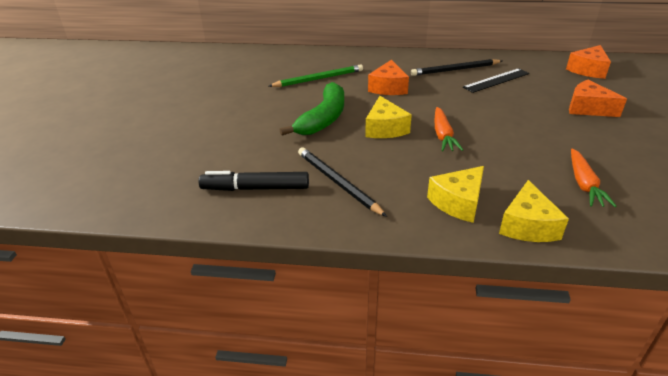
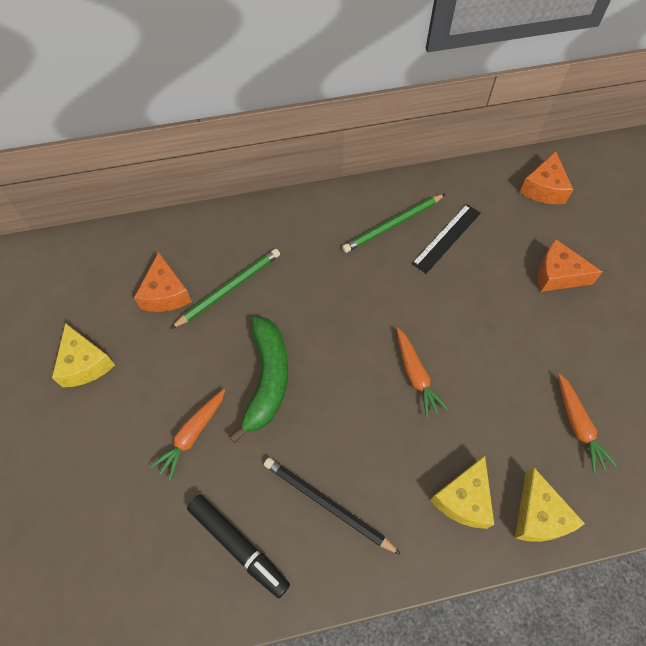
camera: 20 degrees left, 25 degrees up
black marker [199,171,309,191] -> black marker turned 120 degrees counterclockwise [187,495,290,598]
yellow cheese [365,96,412,138] -> yellow cheese moved to [52,323,115,388]
orange cheese [368,60,409,95] -> orange cheese moved to [134,252,192,312]
black pencil [411,59,502,76] -> green pencil [342,194,445,253]
none -> orange carrot [150,389,225,481]

